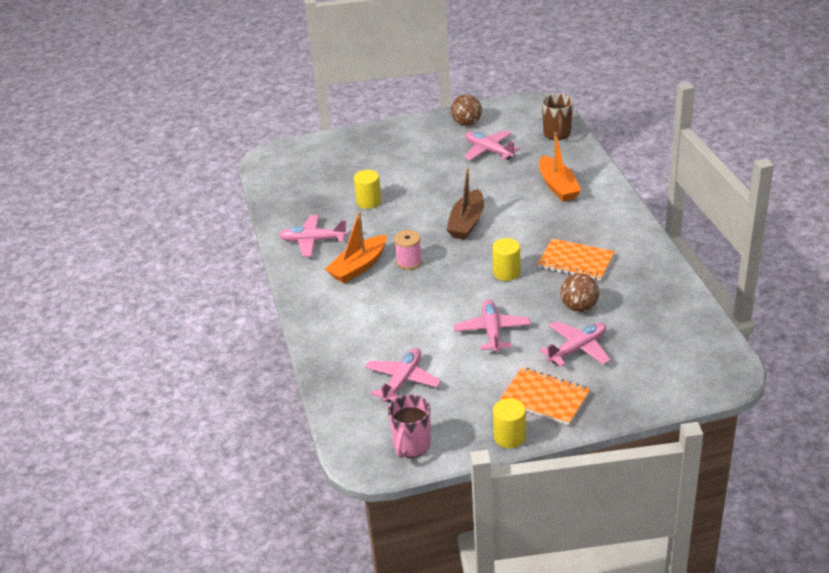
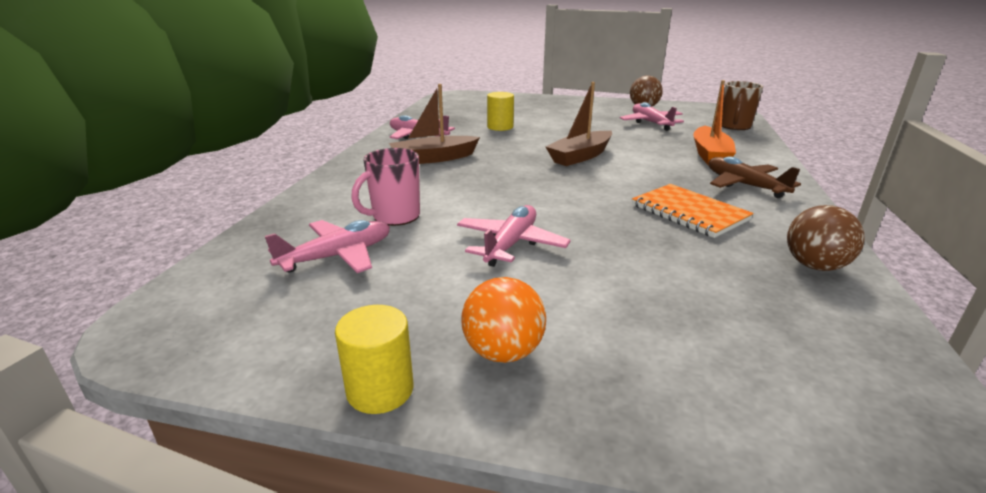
camera: 25 degrees right, 10 degrees down
orange boat [325,211,387,283] -> brown boat [389,84,480,164]
pink mug [388,394,431,458] -> pink mug moved to [351,148,420,226]
pink spool [394,230,422,270] -> none
yellow cylinder [492,238,521,281] -> none
orange notebook [500,367,590,425] -> orange ball [462,277,546,363]
pink plane [540,321,611,367] -> none
brown ball [560,273,599,312] -> brown ball moved to [787,205,864,271]
none -> brown plane [709,156,801,198]

